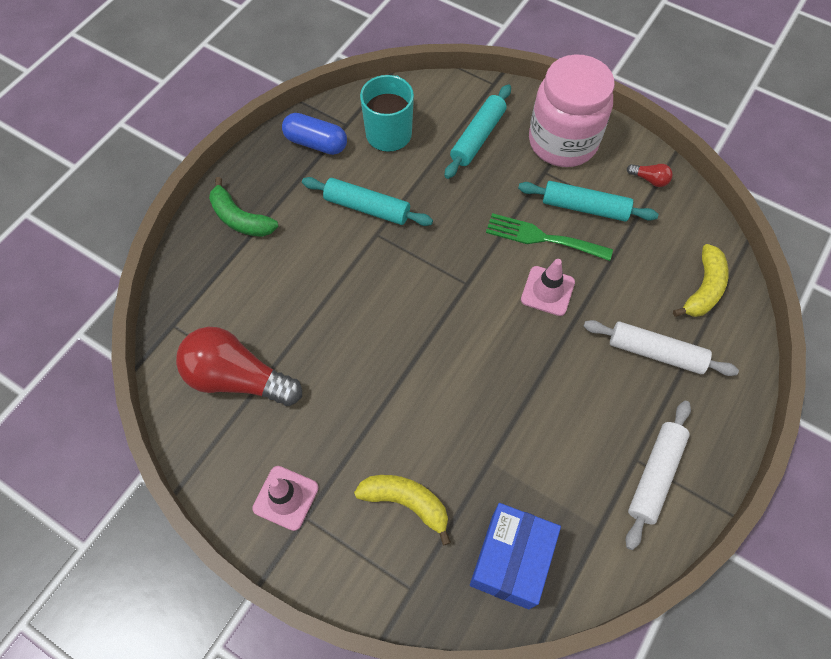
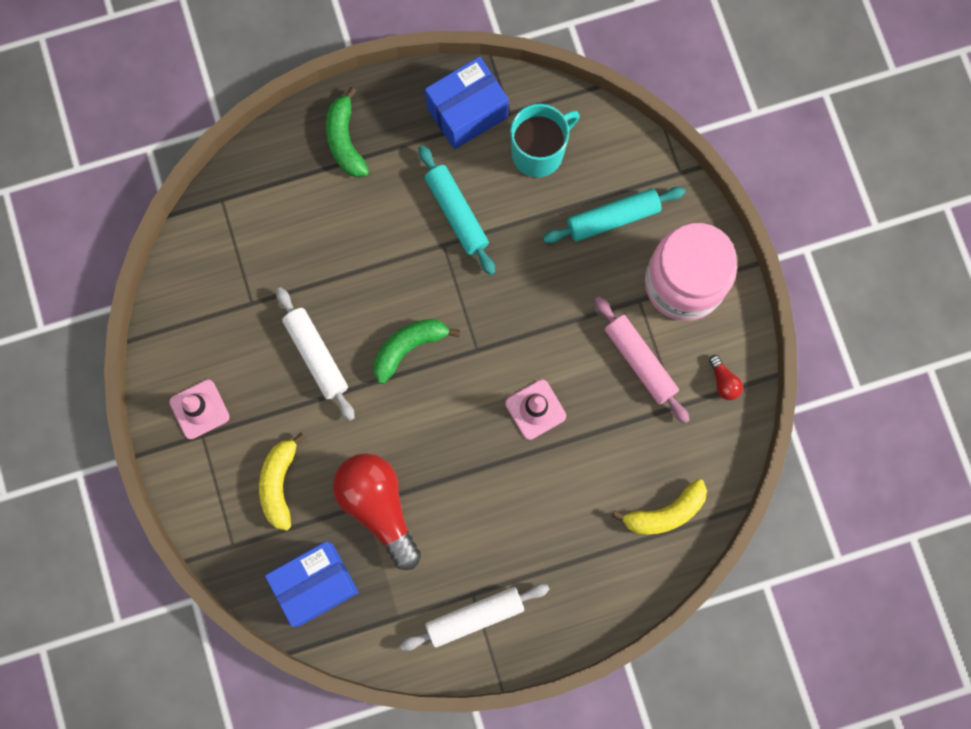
camera: 40 degrees right, 15 degrees up
red light bulb [176,327,302,406] -> red light bulb moved to [333,453,421,570]
blue capsule [282,113,347,155] -> blue box [425,56,509,149]
yellow banana [354,475,451,545] -> yellow banana turned 150 degrees counterclockwise [259,433,305,531]
green fork [486,213,613,261] -> none
turquoise rolling pin [518,181,659,222] -> pink rolling pin [595,296,689,424]
white rolling pin [584,320,739,376] -> white rolling pin moved to [276,287,355,421]
none -> green banana [373,319,460,384]

